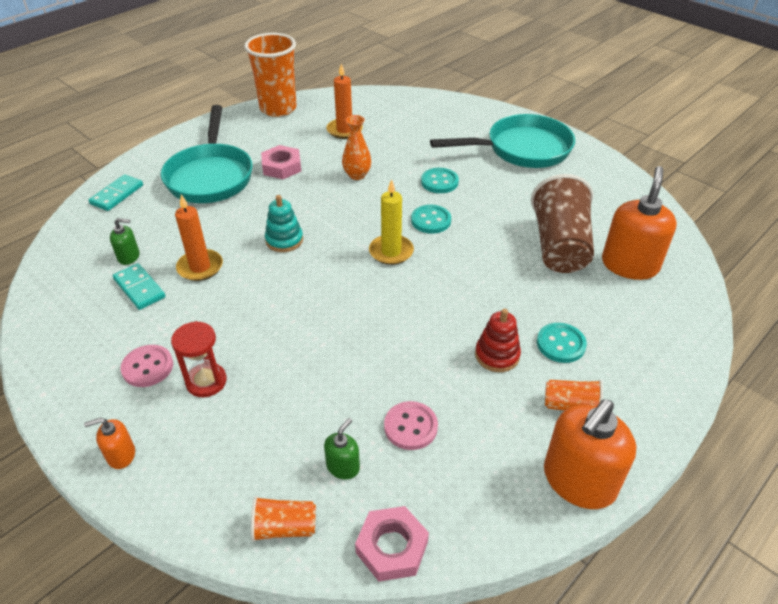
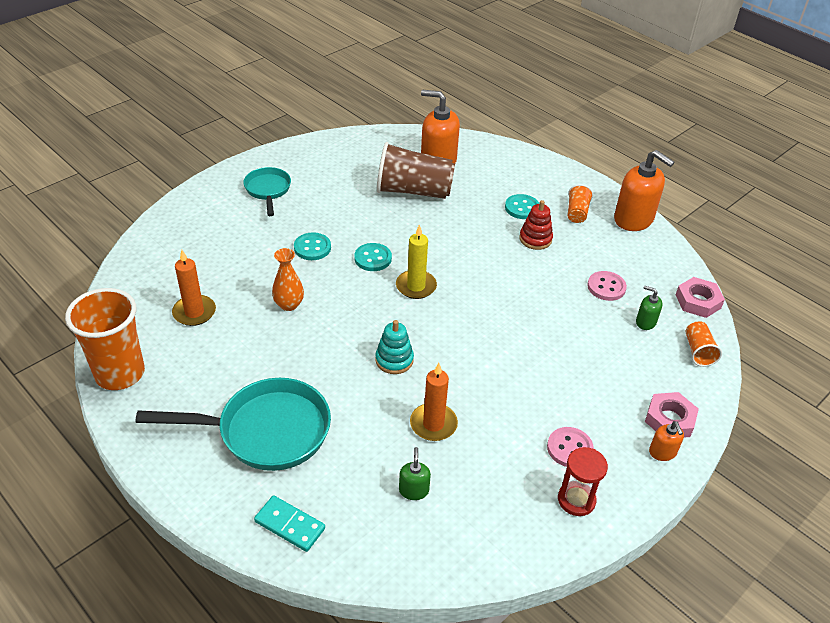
camera: 90 degrees left, 0 degrees up
turquoise domino [113,263,165,310] -> none
red hourglass [171,321,227,397] -> red hourglass moved to [558,447,608,516]
pink nut [261,145,301,179] -> pink nut moved to [645,392,699,438]
turquoise pan [430,114,575,168] -> turquoise pan [243,167,291,216], size x0.57

